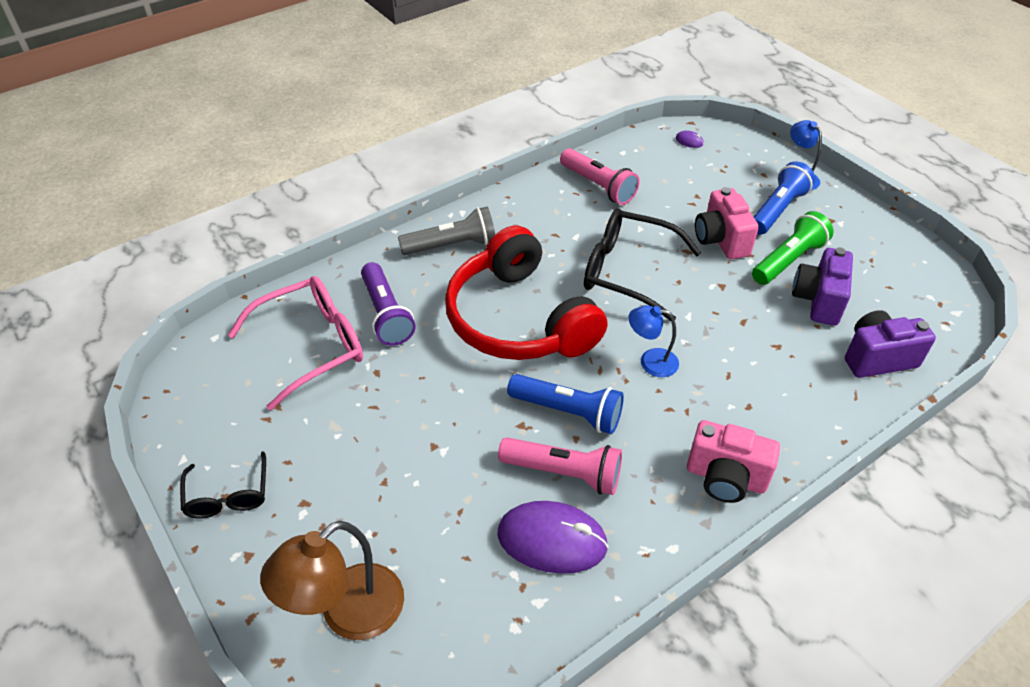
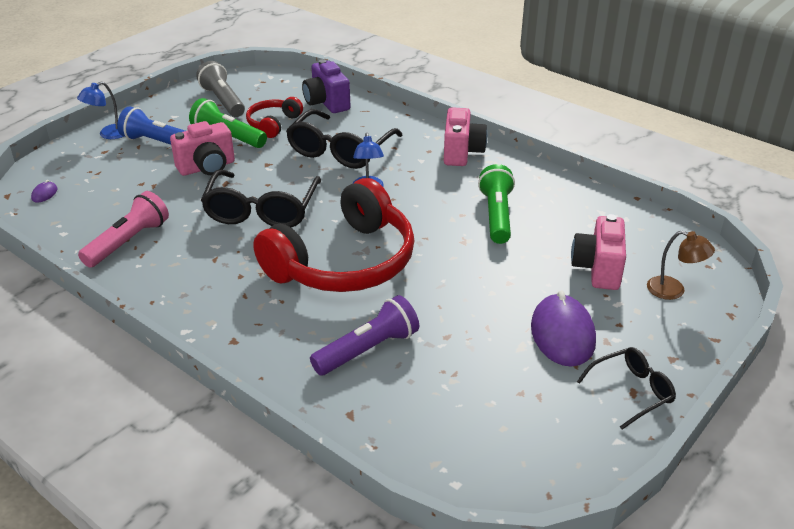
camera: 105 degrees left, 10 degrees down
pink glasses [228,276,363,411] -> none
brown lamp [260,521,404,640] -> brown lamp [647,231,715,300], size x0.59
grey flashlight [398,207,495,255] -> grey flashlight moved to [196,61,245,117]
pink flashlight [498,437,622,495] -> green flashlight [478,164,515,244]
purple mouse [498,501,609,574] -> purple mouse moved to [531,290,596,367]
blue flashlight [507,374,624,434] -> none
purple camera [792,247,853,326] -> red headphones [246,97,303,138]
none -> black glasses [286,109,402,169]
none -> pink camera [571,214,626,290]

